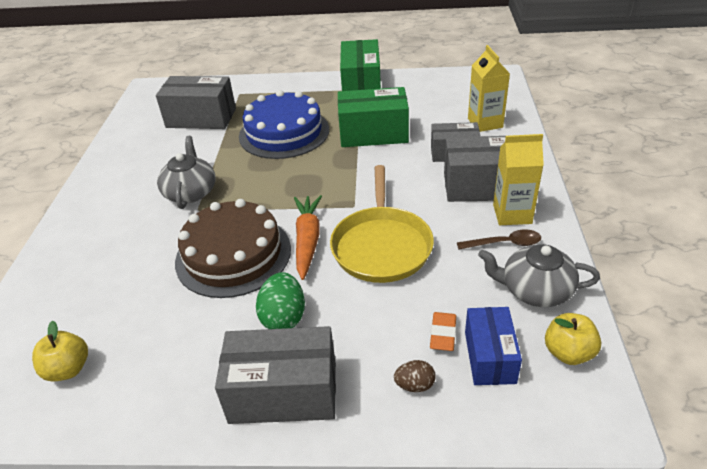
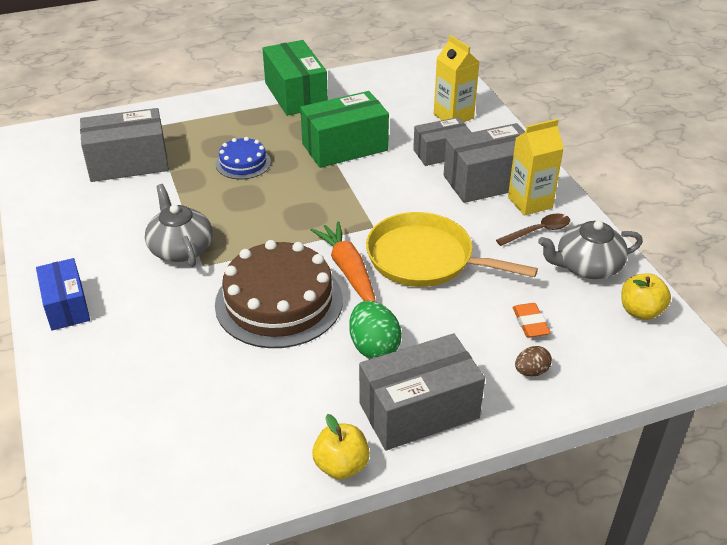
camera: 25 degrees left, 0 degrees up
yellow apple [32,320,88,382] -> yellow apple moved to [312,414,370,480]
blue cake [239,90,329,159] -> blue cake [216,137,271,179], size x0.52
yellow pan [330,165,434,283] -> yellow pan turned 135 degrees clockwise [366,212,538,287]
blue box [465,307,522,385] -> blue box moved to [36,258,90,331]

